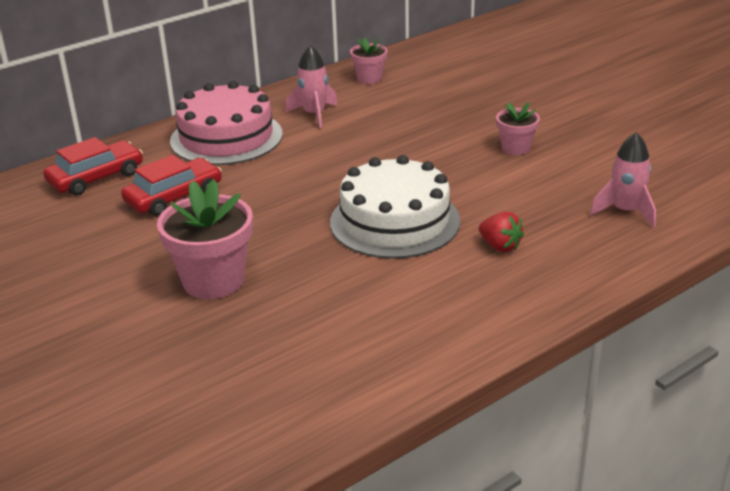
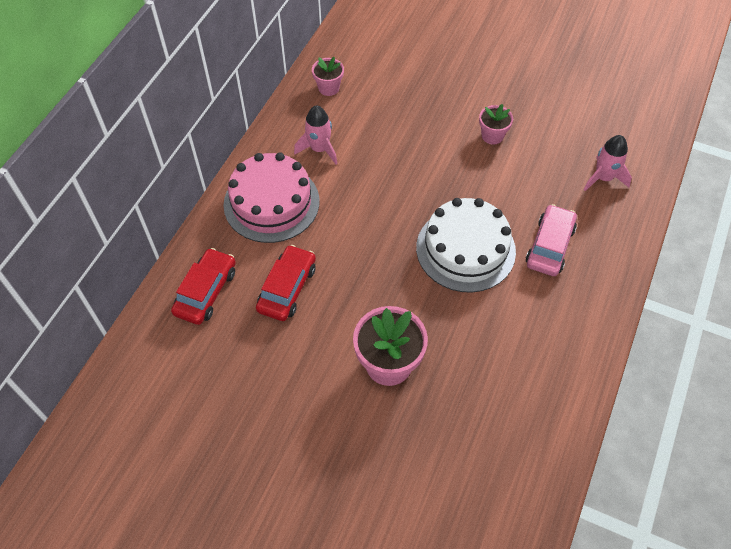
camera: 30 degrees left, 25 degrees up
red strawberry [479,212,524,252] -> pink car [526,204,577,276]

